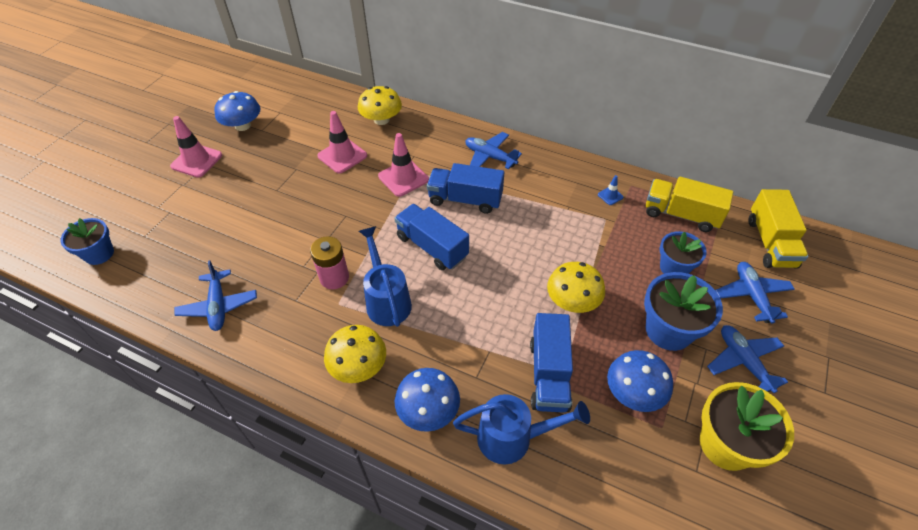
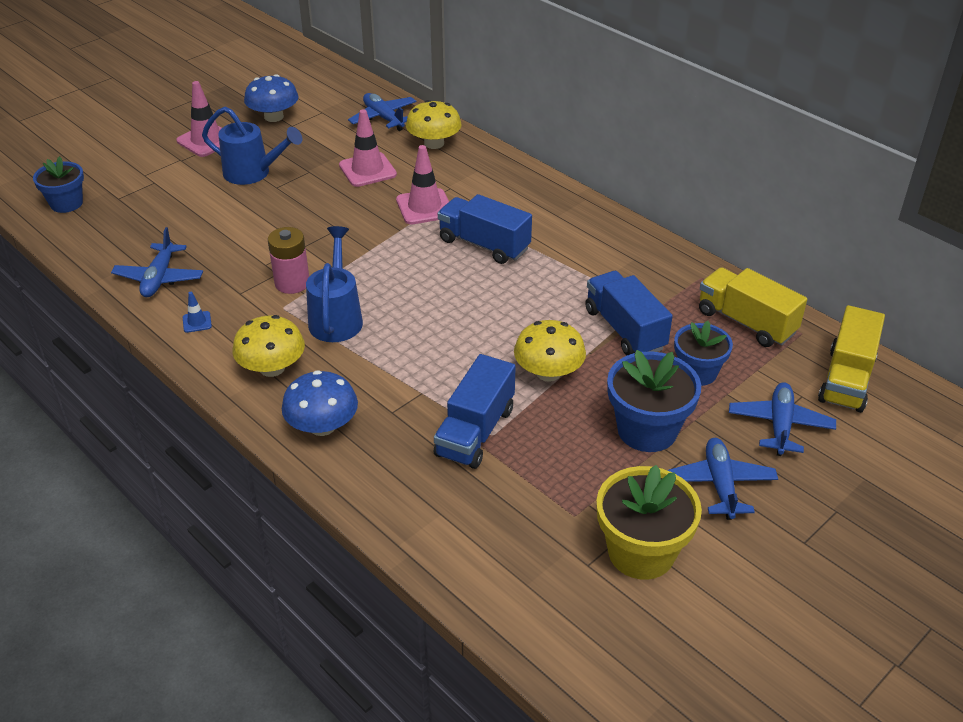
camera: 20 degrees right, 10 degrees down
blue truck [395,204,469,270] -> blue truck moved to [585,271,673,356]
blue watering can [453,394,590,464] -> blue watering can moved to [202,107,302,185]
blue plane [465,132,522,169] -> blue plane moved to [348,93,416,131]
blue traffic cone [598,175,623,205] -> blue traffic cone moved to [183,292,212,333]
blue mushroom [607,350,673,412] -> none

